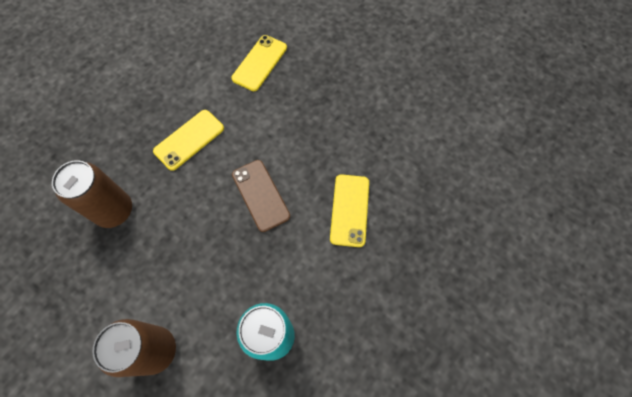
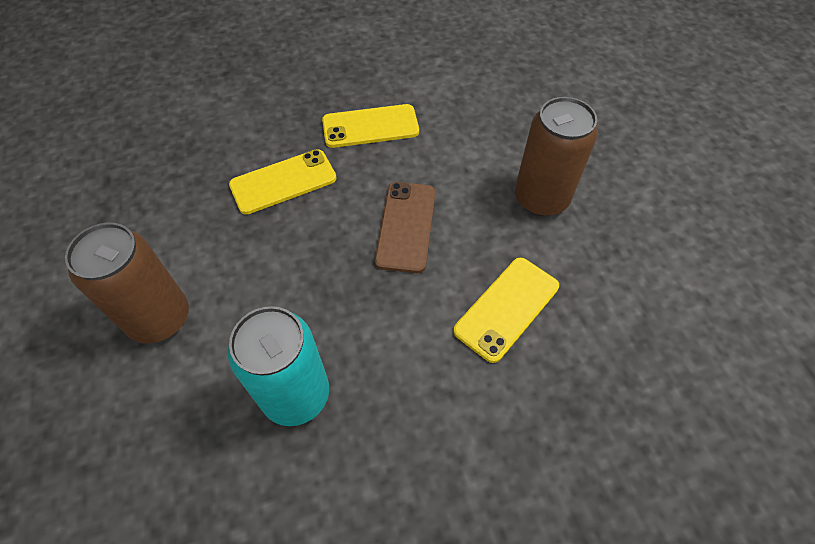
camera: 35 degrees right, 10 degrees down
brown can [52,160,132,228] -> brown can moved to [515,97,598,216]
yellow phone [231,35,287,91] -> yellow phone moved to [229,149,336,214]

